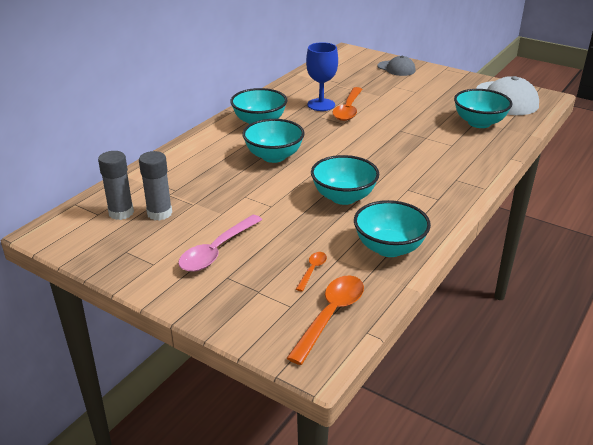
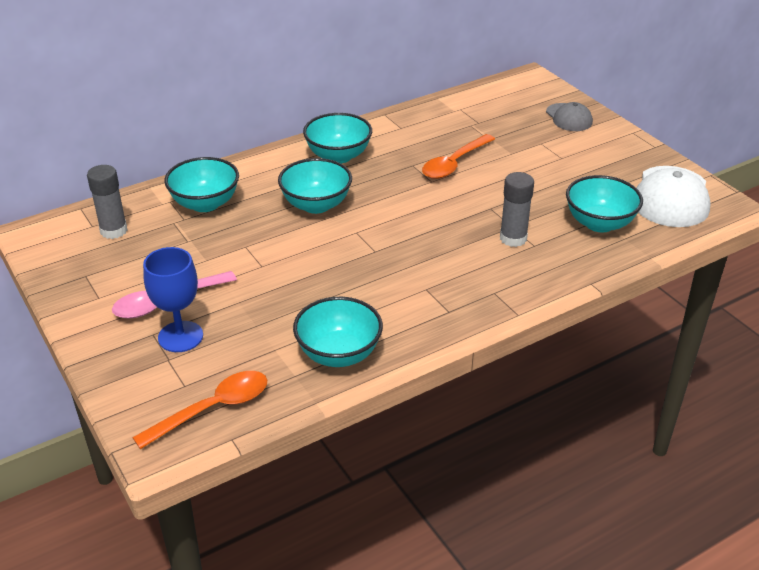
camera: 25 degrees right, 5 degrees up
grey glue stick [139,151,172,221] -> grey glue stick moved to [500,172,534,247]
orange spoon [296,252,327,292] -> none
blue goblet [306,42,338,111] -> blue goblet moved to [143,247,203,352]
turquoise bowl [311,155,379,205] -> turquoise bowl moved to [164,157,239,212]

